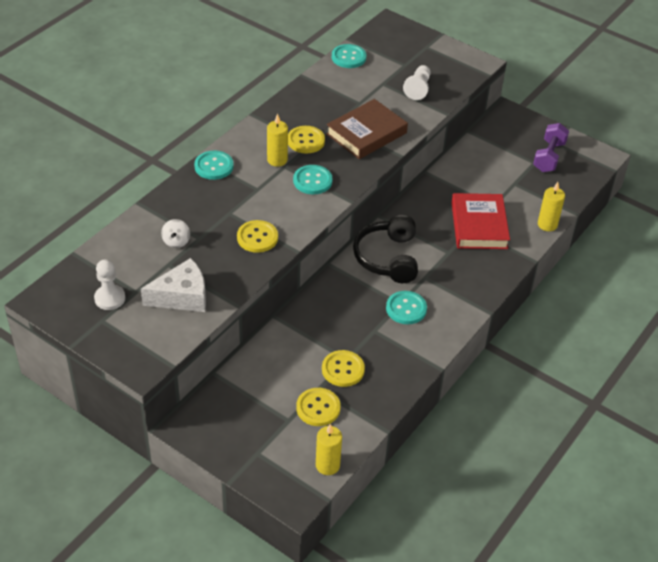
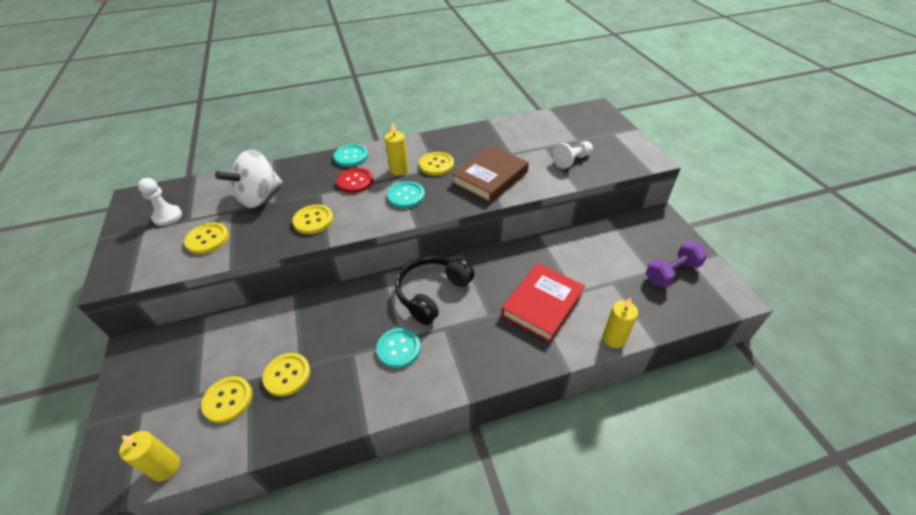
camera: 40 degrees right, 0 degrees up
white cheese [141,258,206,312] -> yellow button [184,222,229,254]
white spinning top [161,219,190,248] -> white spinning top [215,149,282,208], size x2.18
brown book [326,99,408,159] -> brown book turned 45 degrees counterclockwise [452,146,529,203]
turquoise button [332,44,366,68] -> none
none -> red button [337,168,373,193]

